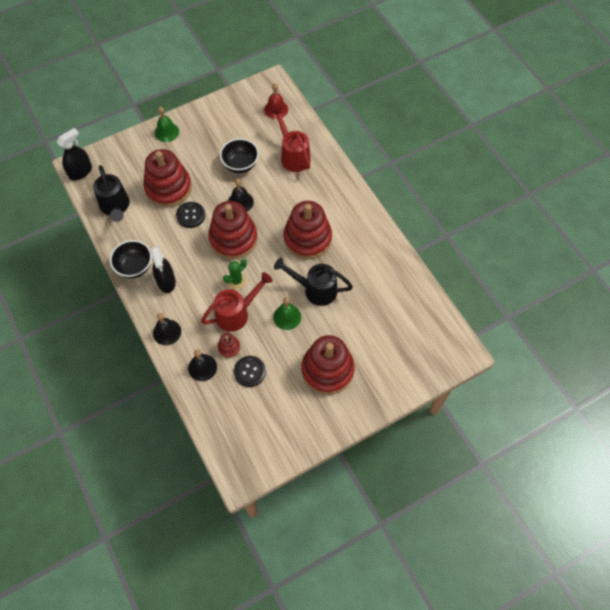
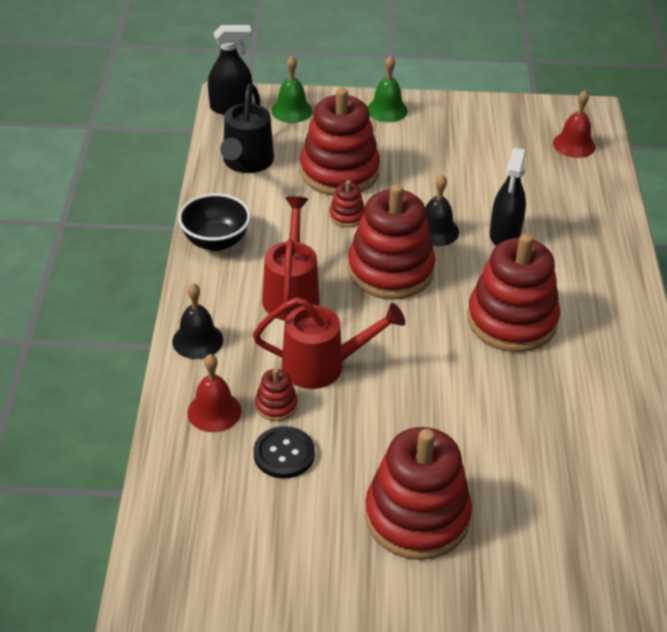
camera: 30 degrees right, 20 degrees down
black spray bottle [151,246,176,293] -> black spray bottle moved to [490,148,526,246]
black button [176,202,205,228] -> red stacking toy [329,180,365,227]
black bell [188,349,217,381] -> red bell [187,354,242,432]
black bowl [220,138,259,173] -> none
green cactus [223,259,247,290] -> none
red watering can [271,107,311,172] -> red watering can moved to [262,196,320,321]
green bell [273,297,301,330] -> green bell moved to [271,56,312,123]
black watering can [274,258,353,306] -> none

